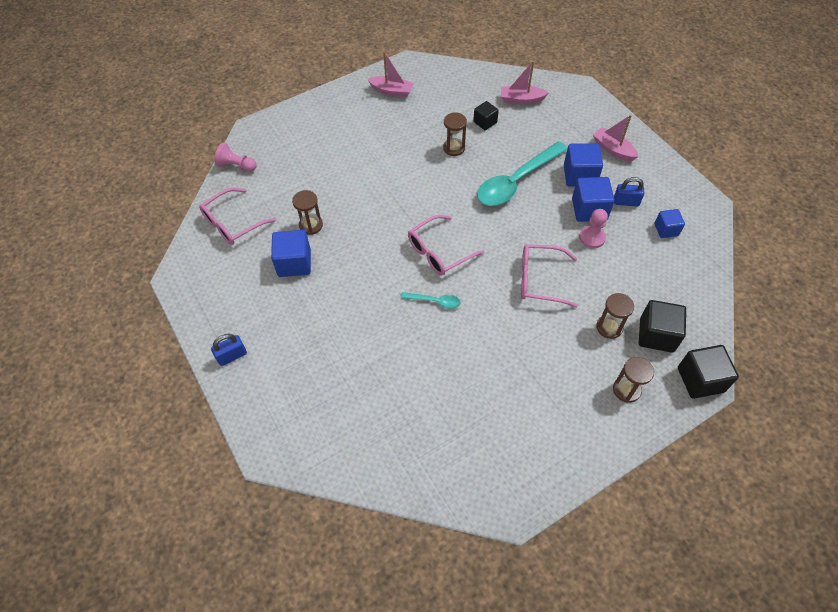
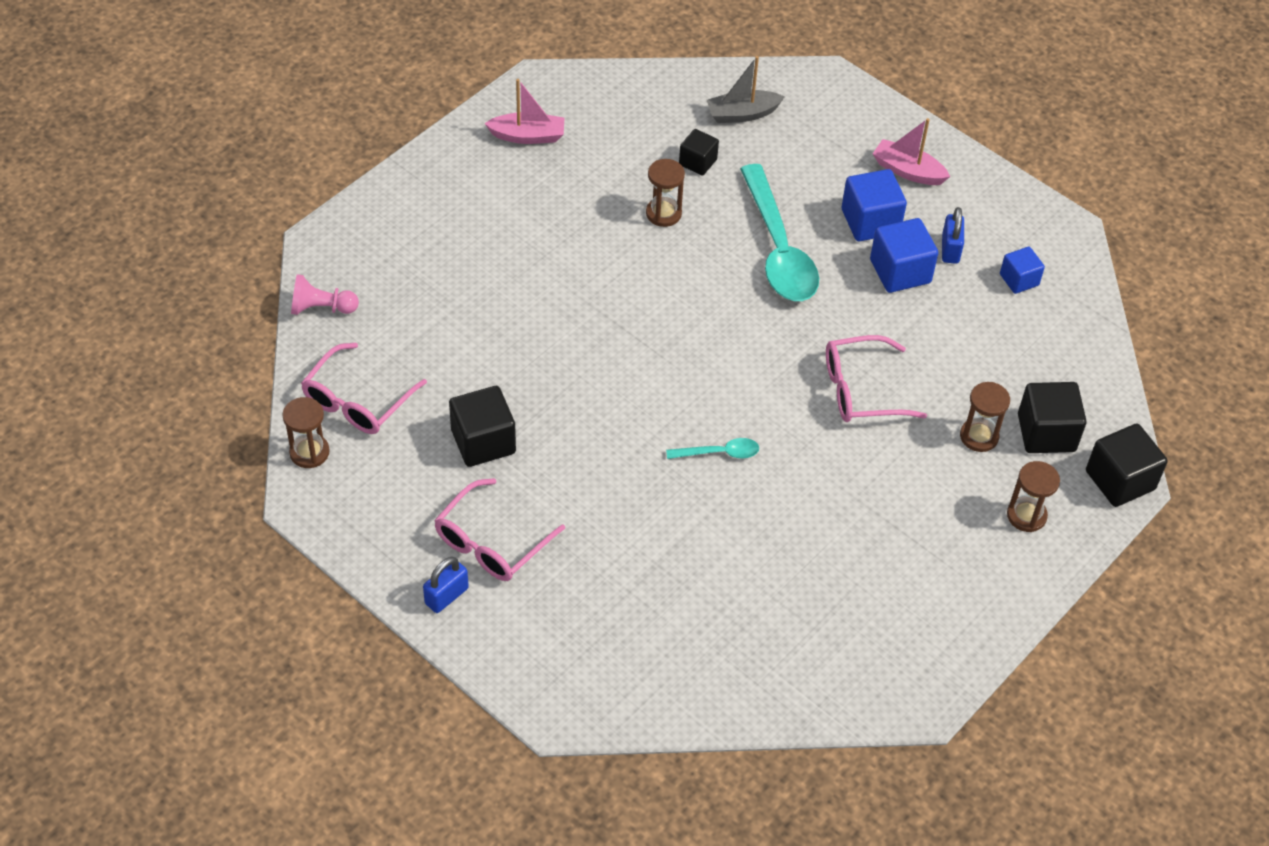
camera: 20 degrees left, 5 degrees down
blue cube [271,230,311,277] -> black cube [449,386,516,467]
brown hourglass [292,190,323,235] -> brown hourglass moved to [282,397,330,468]
pink glasses [408,215,485,276] -> pink glasses moved to [434,478,565,581]
turquoise spoon [477,142,568,206] -> turquoise spoon turned 45 degrees counterclockwise [740,164,819,301]
pink boat [501,61,549,104] -> grey boat [707,56,784,123]
pink pawn [579,209,608,248] -> none
blue padlock [614,177,644,207] -> blue padlock turned 75 degrees counterclockwise [942,207,964,264]

